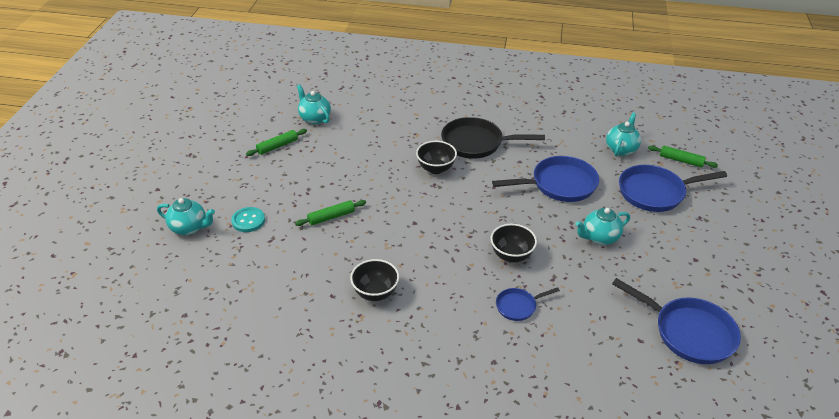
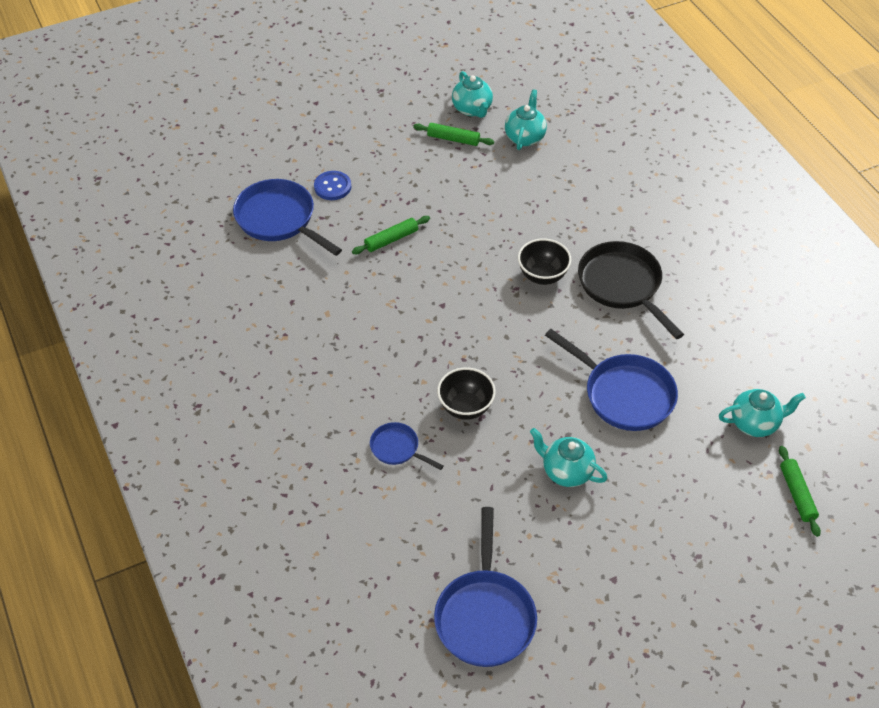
camera: 55 degrees right, 10 degrees up
turquoise teapot [157,198,215,235] -> turquoise teapot moved to [452,71,493,118]
turquoise button [231,207,265,232] -> blue button [314,171,351,200]
green rolling pin [295,200,366,226] -> green rolling pin turned 60 degrees counterclockwise [352,216,430,254]
black bowl [350,259,399,301] -> none
blue pan [619,165,727,212] -> blue pan moved to [233,179,342,256]

